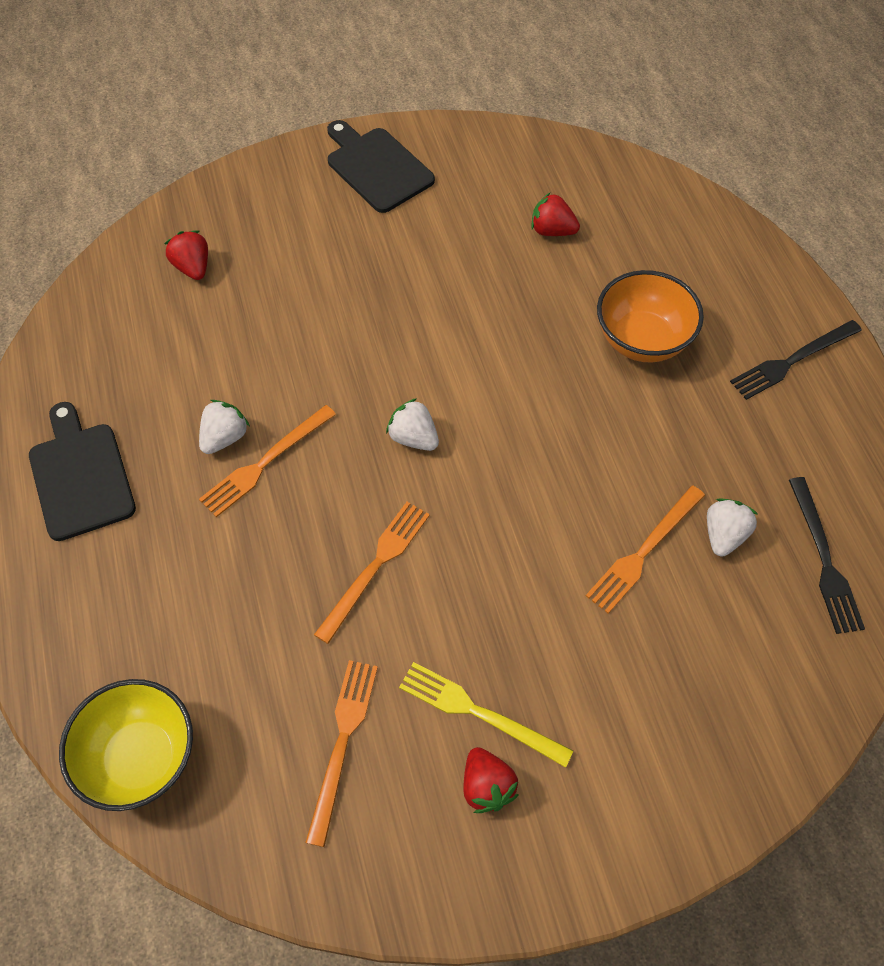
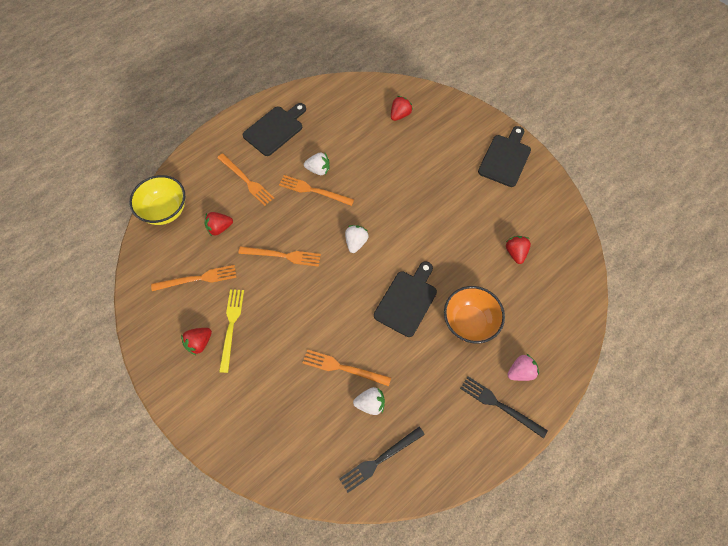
camera: 65 degrees right, 5 degrees up
none -> red strawberry [205,212,233,236]
none -> orange fork [217,153,274,206]
none -> black cutting board [374,262,437,337]
none -> pink strawberry [507,354,539,381]

